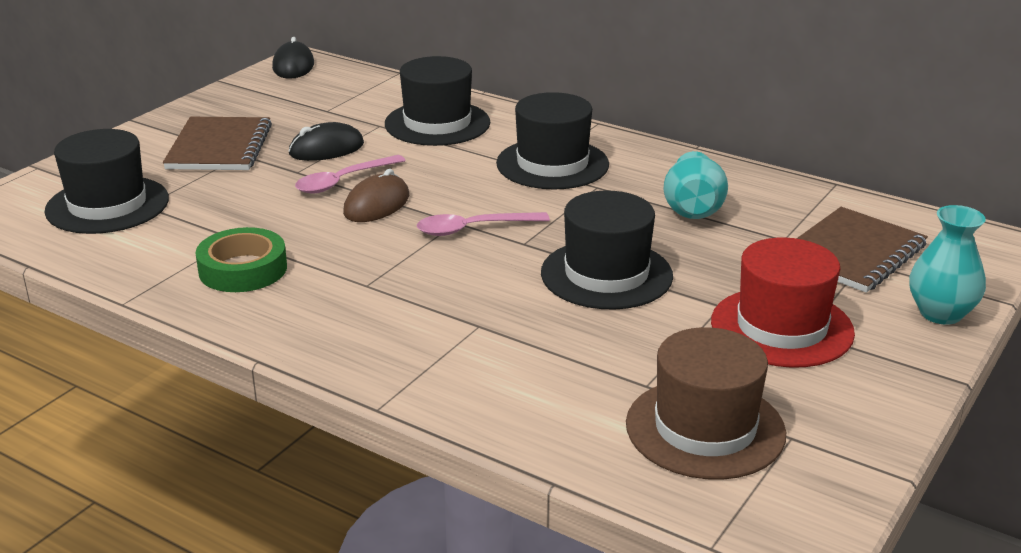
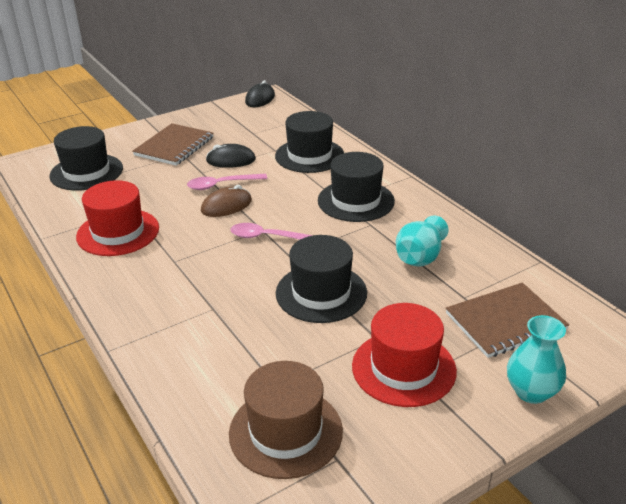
camera: 25 degrees right, 5 degrees up
green tape [196,227,287,292] -> red hat [76,180,159,256]

